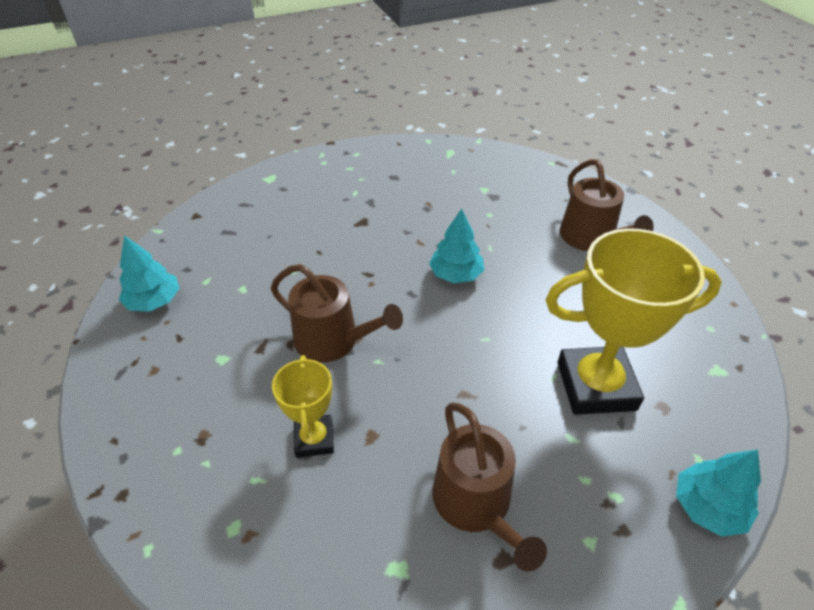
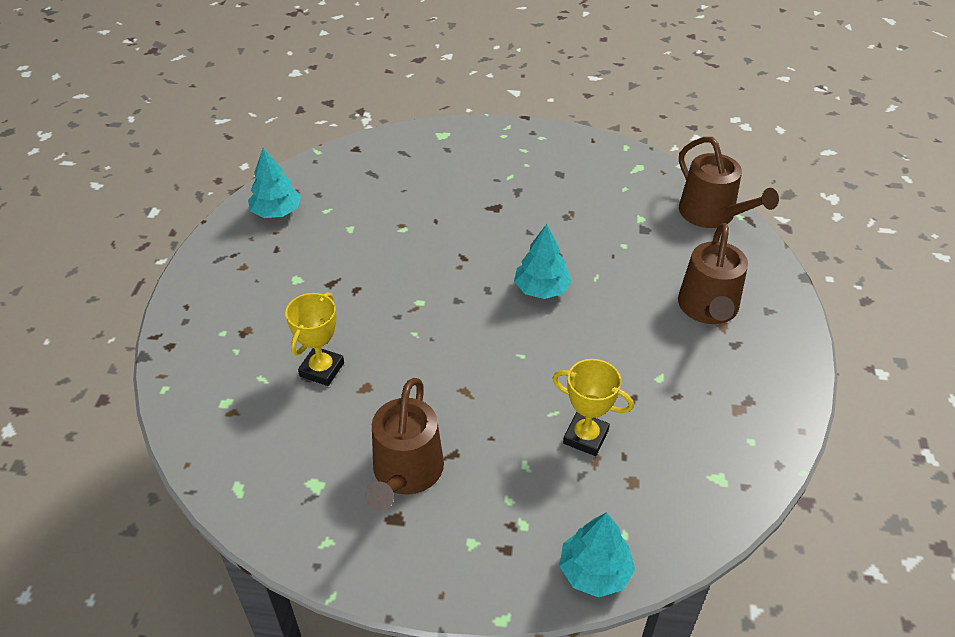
camera: 30 degrees right, 0 degrees up
brown watering can [271,264,403,363] -> brown watering can moved to [679,137,779,228]
yellow trophy [545,228,722,415] -> yellow trophy [552,359,634,456], size x0.54

